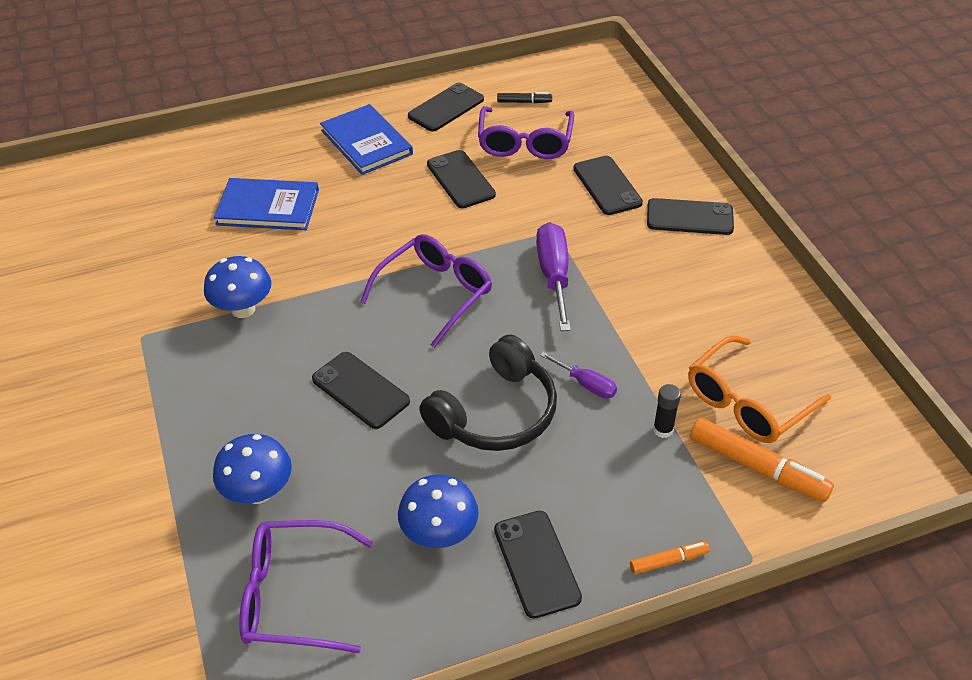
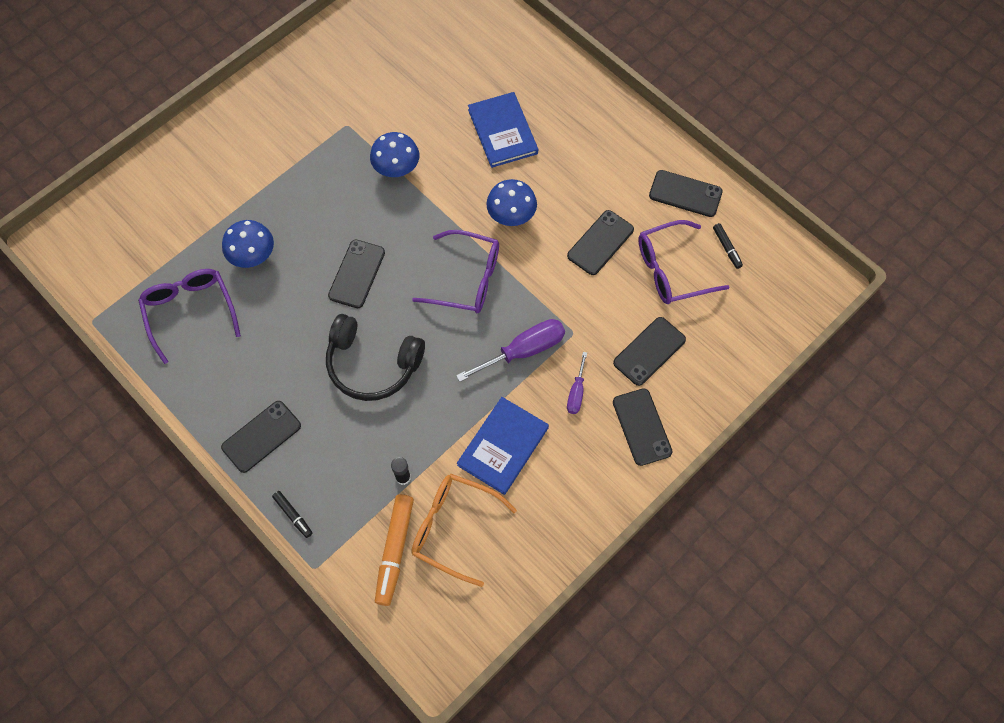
camera: 65 degrees right, 20 degrees up
blue book [320,104,413,175] -> blue book moved to [457,397,549,495]
blue mushroom [398,474,479,548] -> blue mushroom moved to [486,179,537,226]
purple screwdriver [540,352,617,398] -> purple screwdriver moved to [567,352,587,414]
orange marker [630,541,709,574] -> black marker [272,491,313,538]

